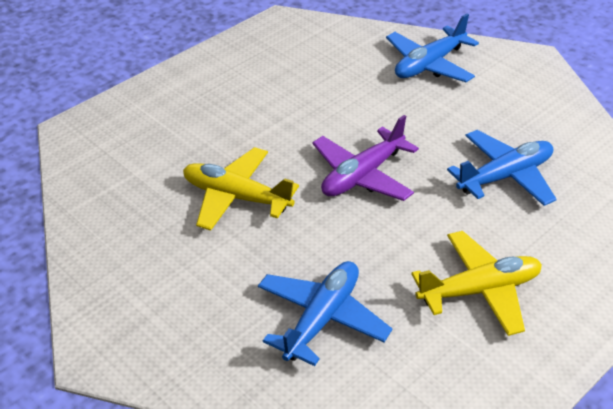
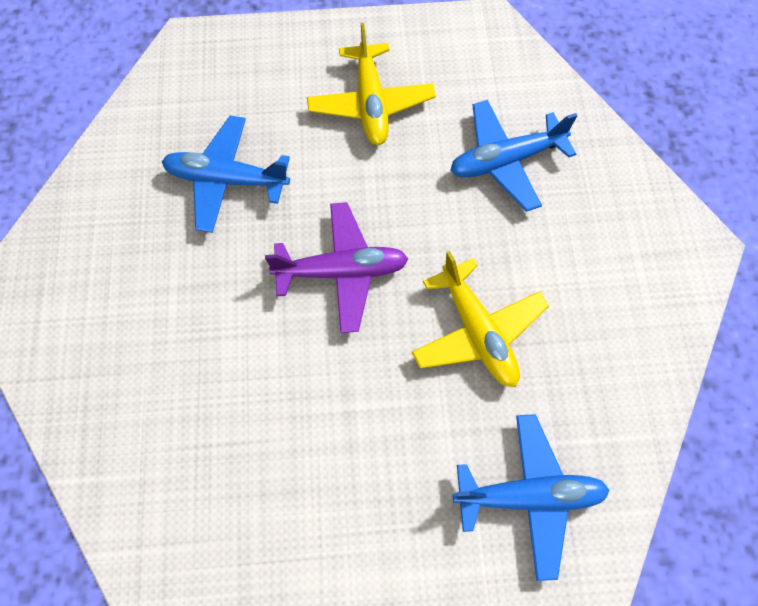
camera: 140 degrees left, 25 degrees up
blue plane [386,13,479,82] -> blue plane moved to [453,414,610,581]
yellow plane [411,231,542,336] -> yellow plane turned 120 degrees counterclockwise [307,23,436,145]

